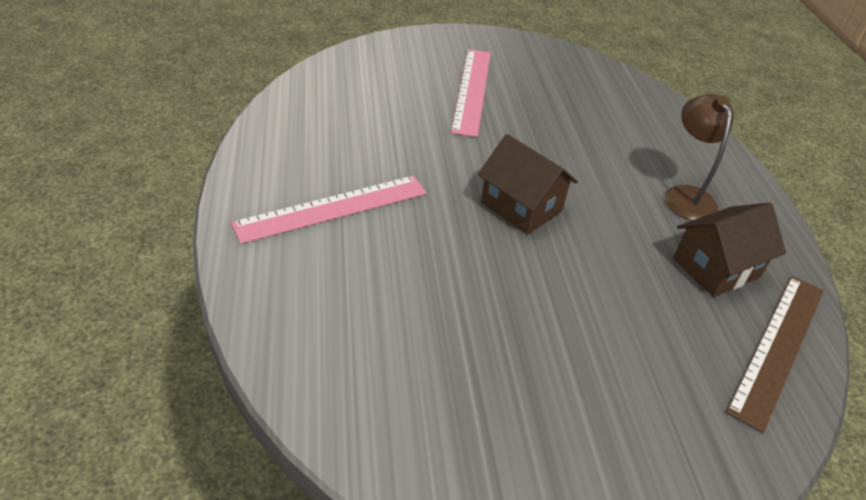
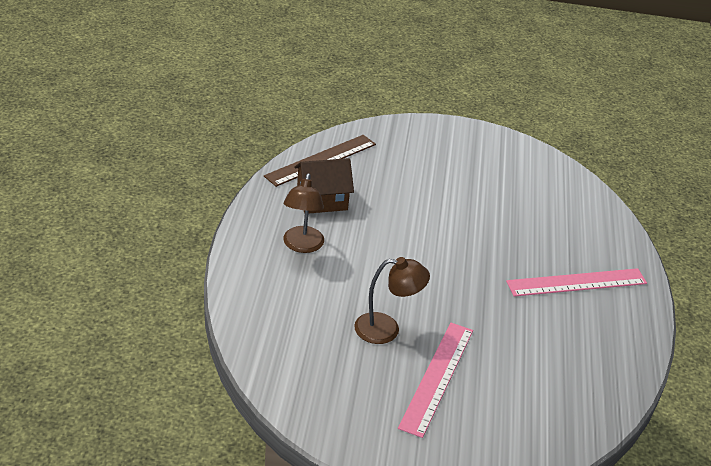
camera: 165 degrees left, 5 degrees down
brown house [478,134,578,235] -> none
none -> brown lamp [354,257,430,344]

